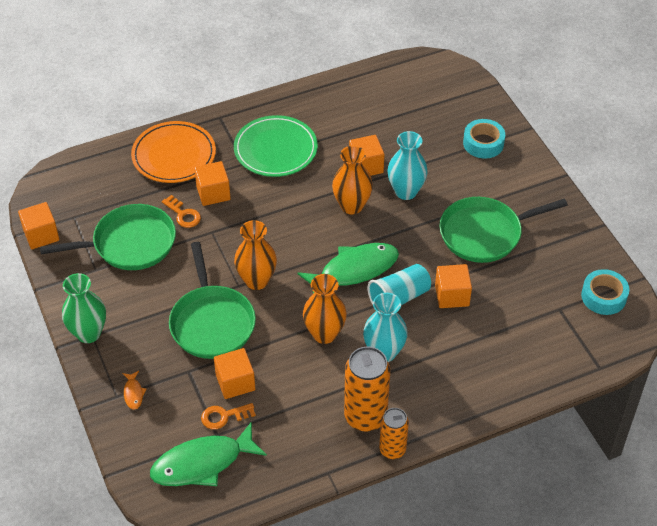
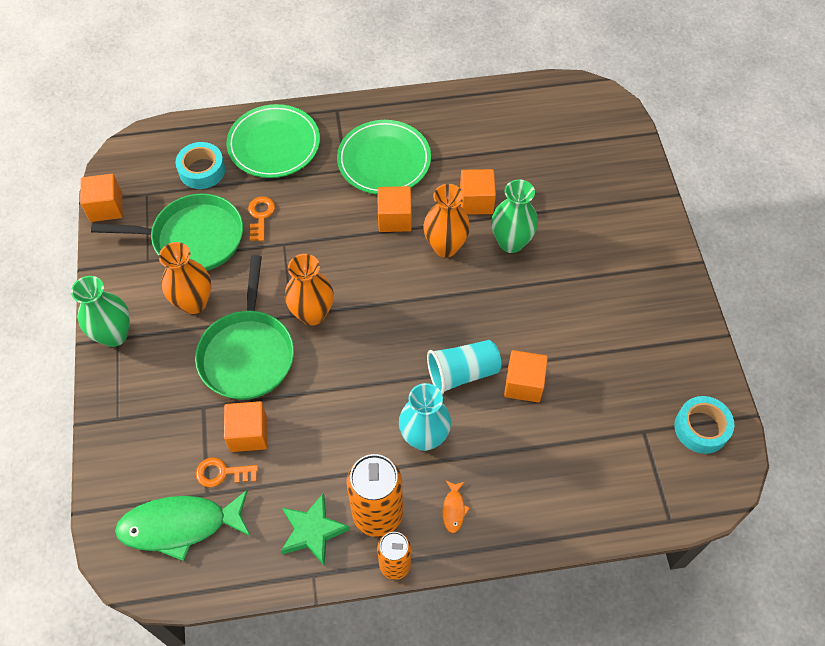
camera: 15 degrees right, 10 degrees up
orange fish [123,371,146,410] -> orange fish moved to [442,481,470,533]
orange plate [131,121,216,183] -> green plate [227,104,320,178]
orange key [162,195,201,228] -> orange key turned 150 degrees counterclockwise [248,196,275,241]
orange cube [194,161,231,206] -> orange cube moved to [377,186,412,232]
green fish [297,243,399,294] -> none
orange vase [303,274,347,344] -> orange vase moved to [159,242,211,314]
turquoise vase [387,131,428,200] -> green vase [491,179,538,253]
green pan [439,197,568,263] -> none
turquoise tape [463,119,505,159] -> turquoise tape moved to [176,142,225,189]
none -> green star [281,493,350,565]

